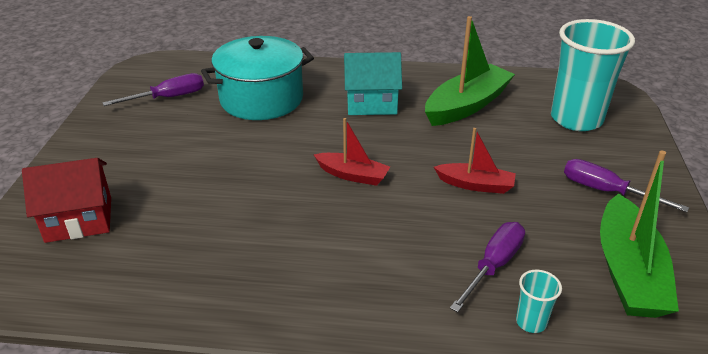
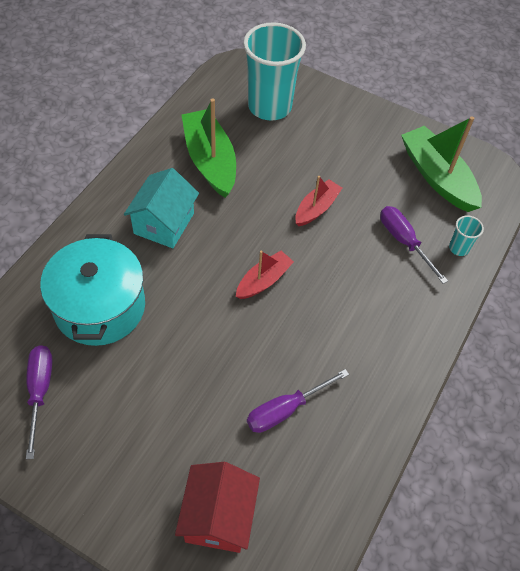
camera: 70 degrees left, 20 degrees up
purple screwdriver [564,159,689,212] -> purple screwdriver moved to [247,369,349,433]
green boat [600,150,679,318] -> green boat turned 150 degrees counterclockwise [401,116,482,212]

